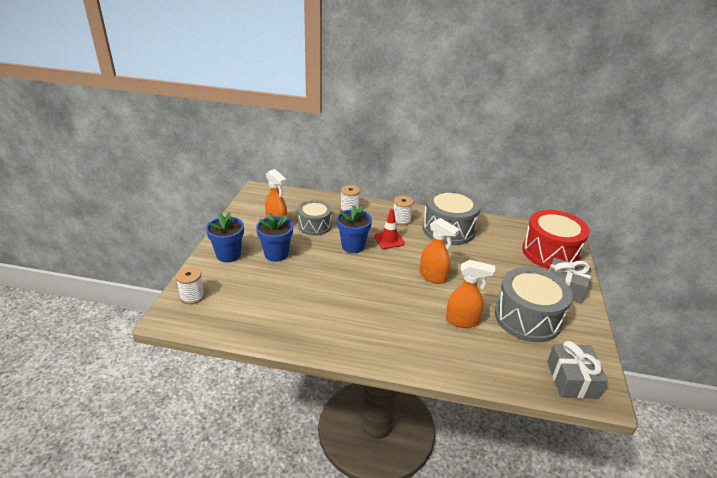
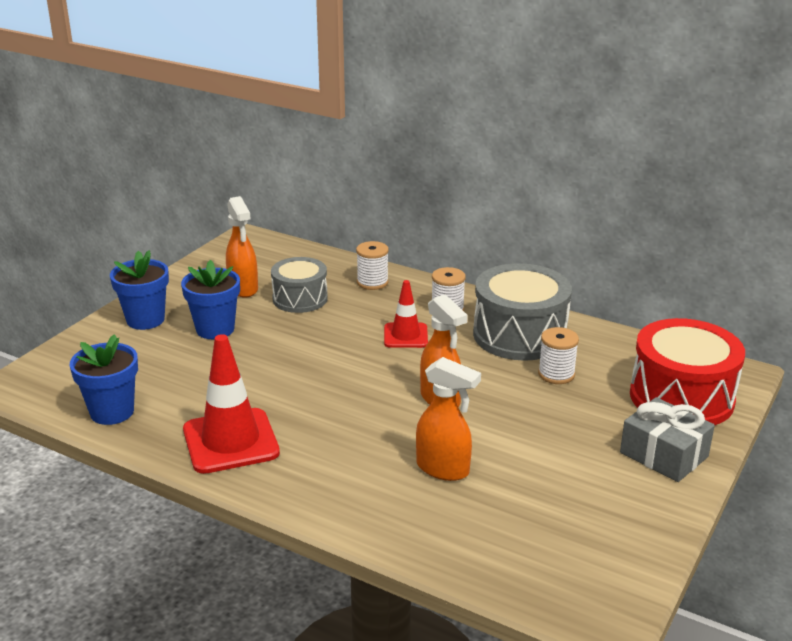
camera: 20 degrees right, 5 degrees down
white spool [176,267,205,304] -> white spool moved to [538,327,579,384]
blue flower pot [337,205,372,253] -> blue flower pot moved to [70,334,138,425]
grey drum [495,267,573,342] -> none
grey gift [547,341,608,399] -> none
none -> red traffic cone [183,334,280,474]

